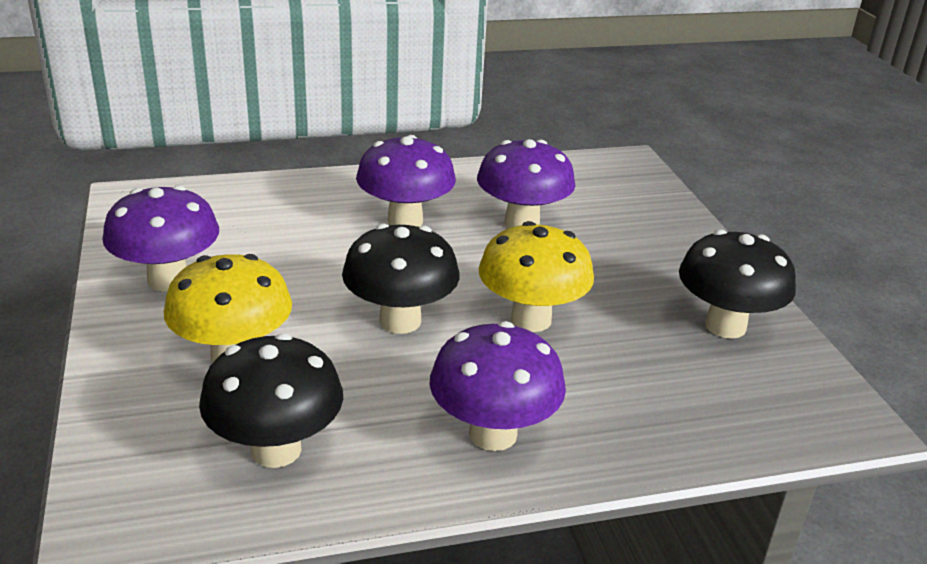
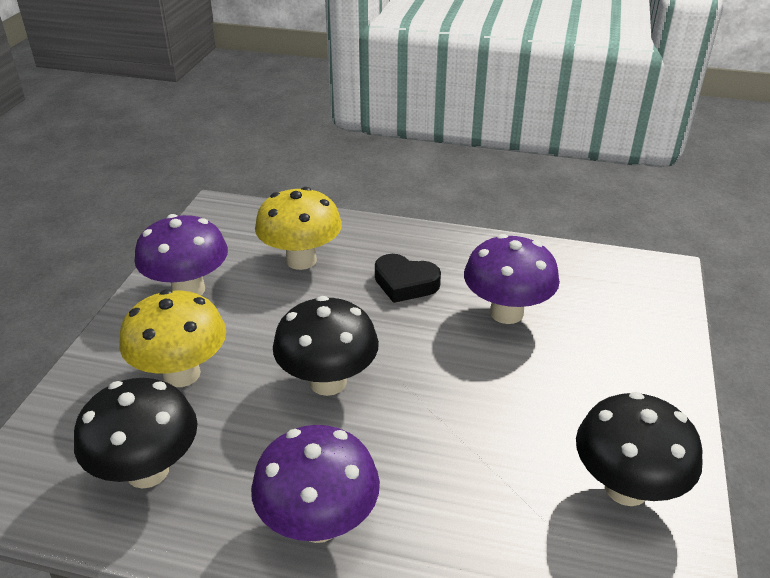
camera: 30 degrees right, 5 degrees up
purple mushroom [356,135,456,227] -> black heart [375,254,441,303]
yellow mushroom [478,221,594,332] -> yellow mushroom moved to [255,187,342,270]

